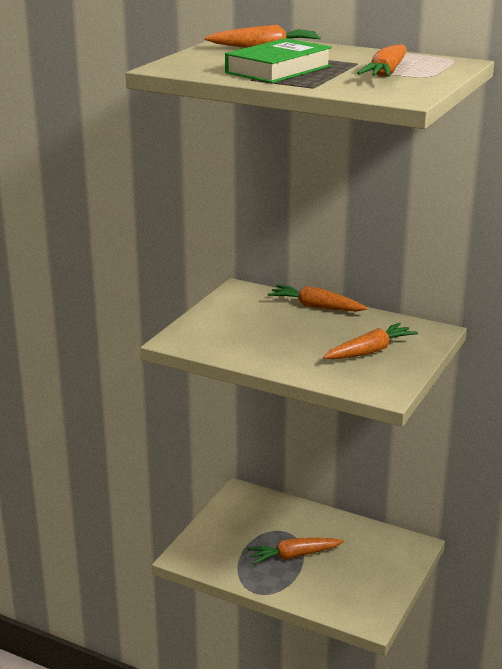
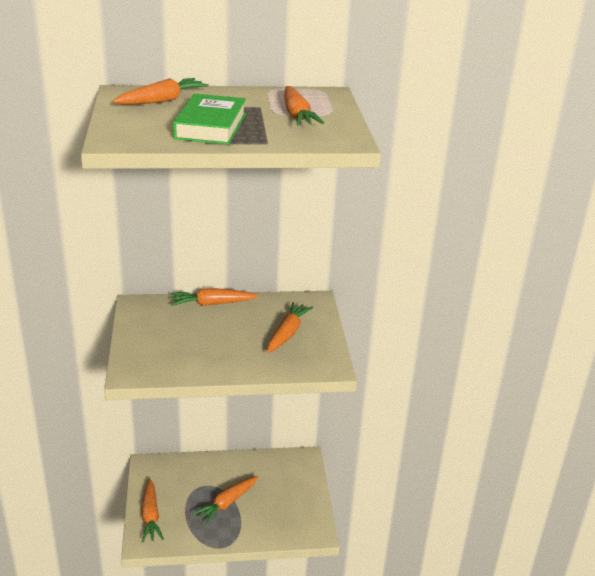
camera: 35 degrees left, 5 degrees up
none -> orange carrot [141,479,164,543]

